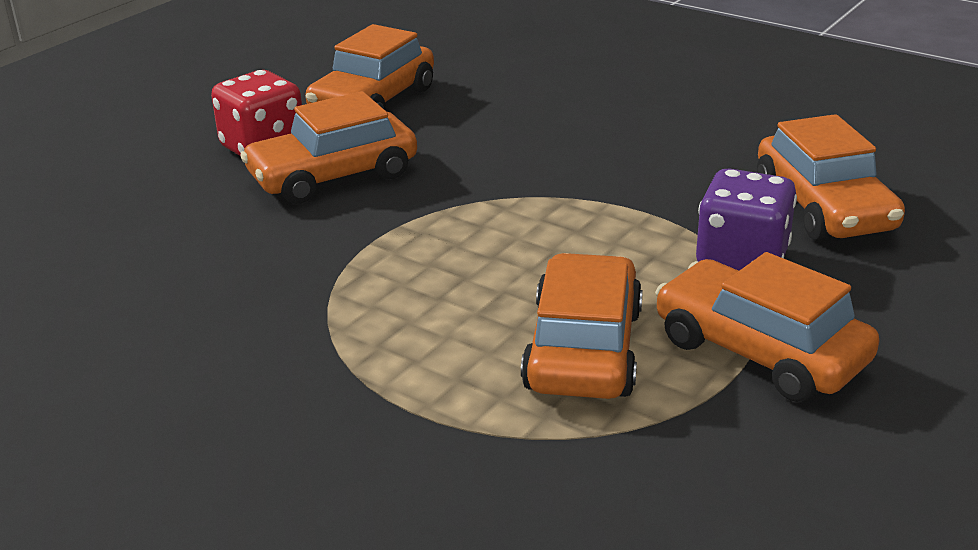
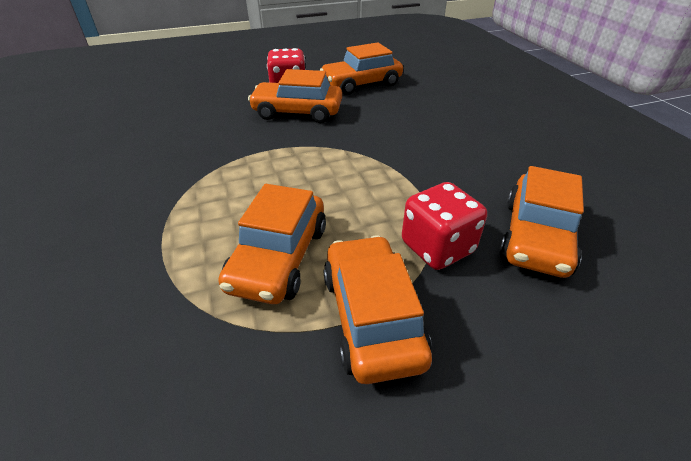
camera: 35 degrees right, 10 degrees up
orange car [521,253,643,399] -> orange car turned 150 degrees clockwise [218,184,326,304]
purple dice [696,168,797,271] -> red dice [402,182,487,270]

